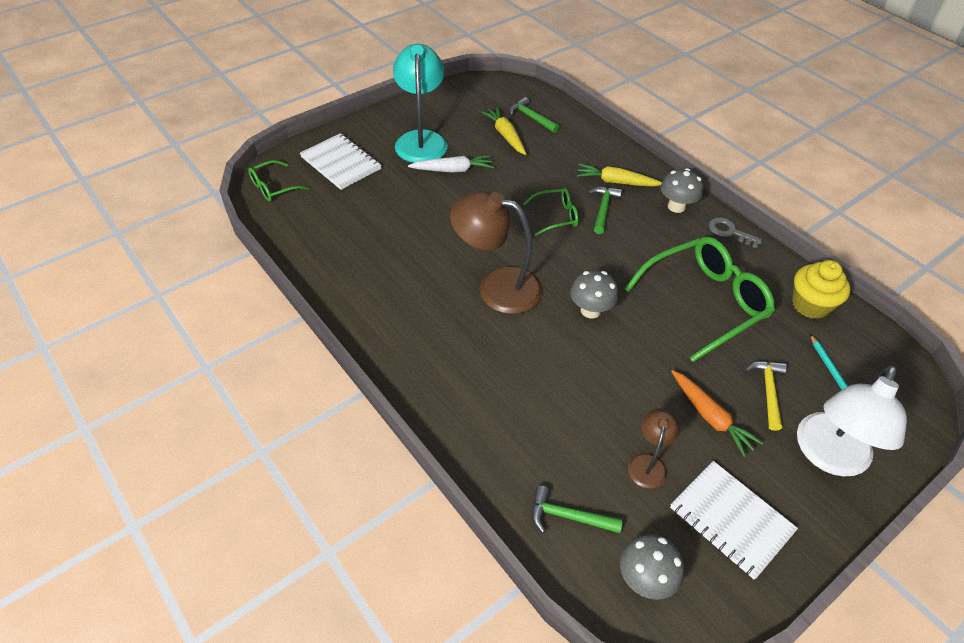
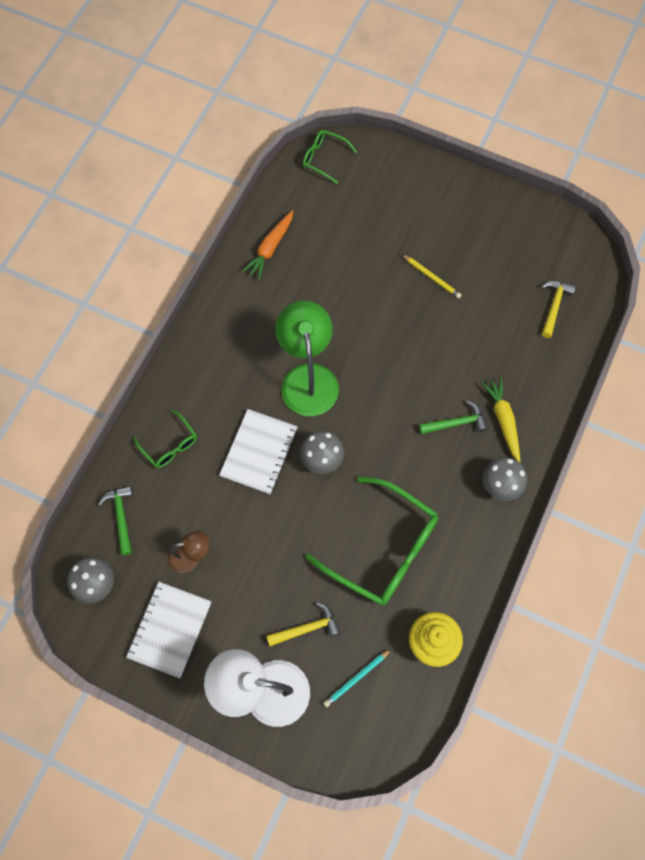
camera: 65 degrees right, 20 degrees up
white notebook [300,133,382,190] -> white notebook moved to [219,409,298,494]
turquoise lamp [393,44,448,163] -> none
white carrot [408,155,494,173] -> yellow pencil [402,254,461,299]
brown lamp [450,191,543,314] -> green lamp [275,301,339,416]
yellow carrot [481,107,526,155] -> none
green hammer [509,97,559,133] -> yellow hammer [541,281,576,338]
green glasses [523,188,579,236] -> green glasses moved to [133,409,197,468]
orange carrot [671,370,763,457] -> orange carrot moved to [242,210,293,280]
grey key [709,217,763,249] -> none

